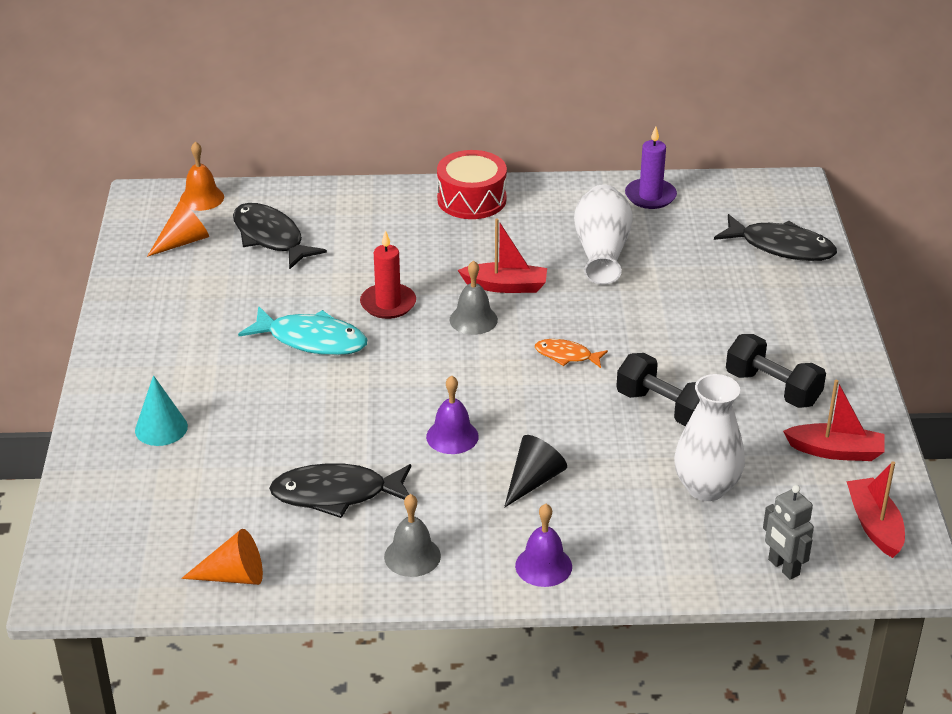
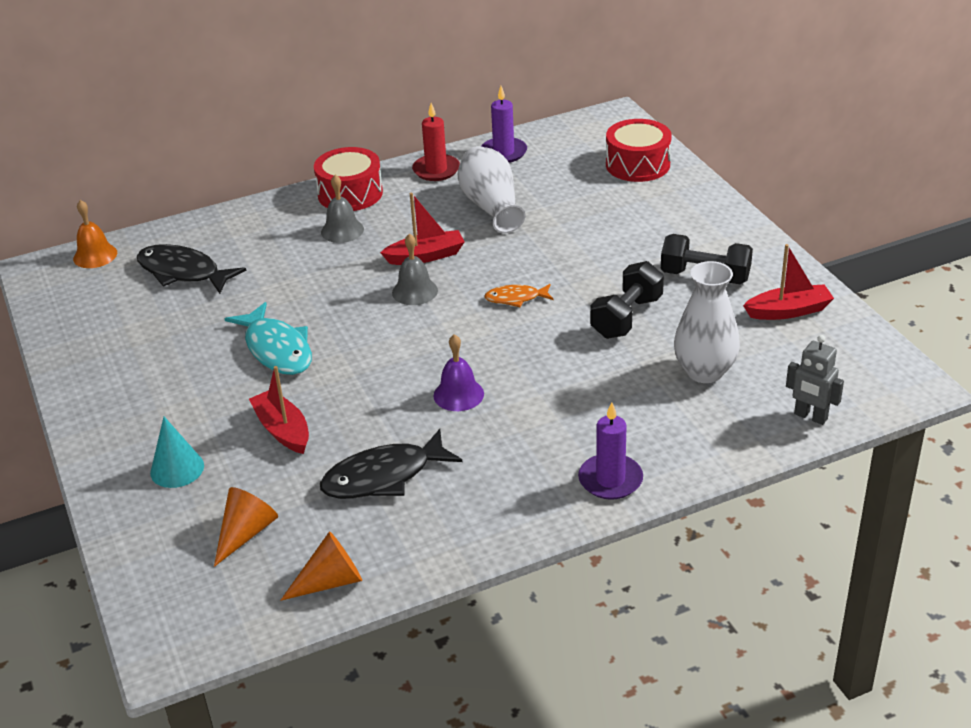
camera: 20 degrees left, 0 degrees up
orange cone [147,201,209,257] -> orange cone moved to [214,487,278,567]
turquoise fish [238,306,368,355] -> turquoise fish turned 60 degrees clockwise [225,302,312,375]
red candle [360,230,416,319] -> red candle moved to [412,103,460,181]
grey bell [384,494,441,577] -> grey bell moved to [321,175,364,243]
black cone [504,435,567,508] -> none
purple bell [515,504,572,587] -> purple candle [578,402,643,500]
black dumbbell [616,353,700,426] -> black dumbbell turned 75 degrees counterclockwise [590,261,664,339]
black fish [714,214,837,261] -> red drum [606,119,671,182]
red boat [846,461,905,558] -> red boat moved to [249,366,309,454]

